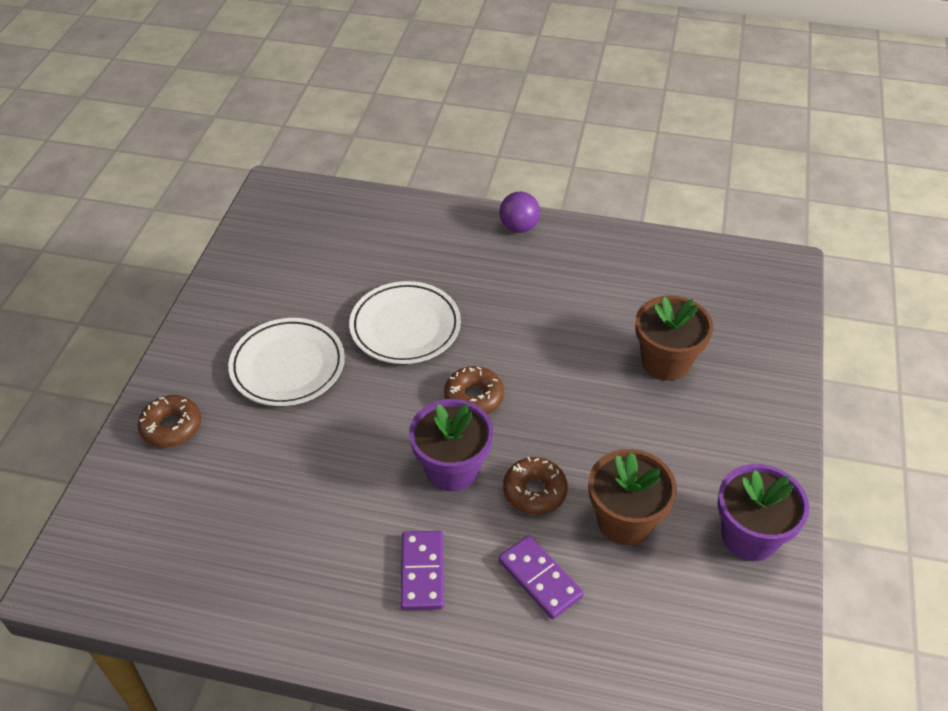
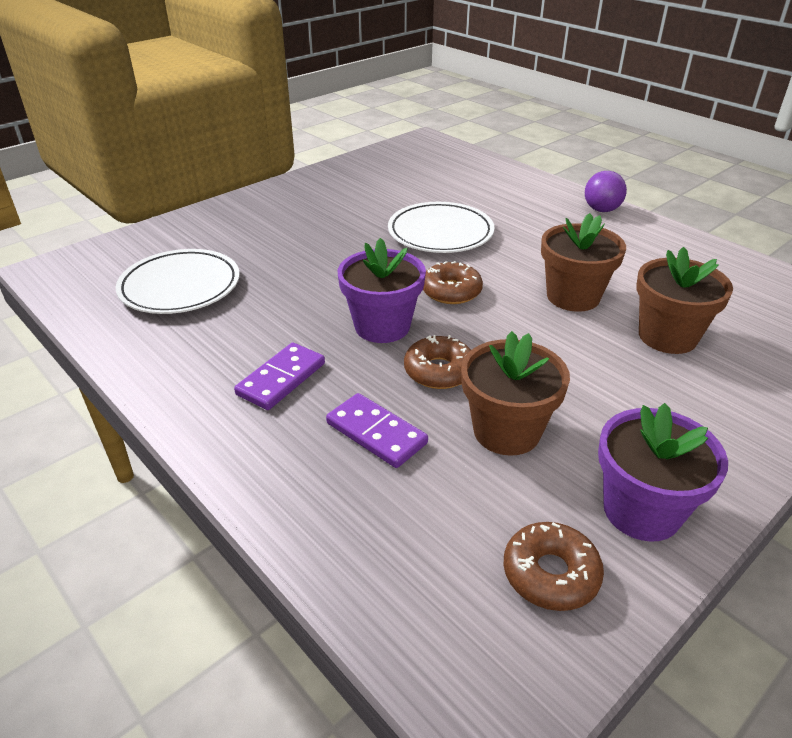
camera: 35 degrees right, 10 degrees down
brown donut [138,395,201,448] -> brown donut moved to [504,522,604,611]
white plate [228,318,345,406] -> white plate moved to [116,249,240,314]
purple domino [498,535,584,619] -> purple domino turned 45 degrees counterclockwise [326,393,428,468]
none -> brown flower pot [541,213,626,312]

